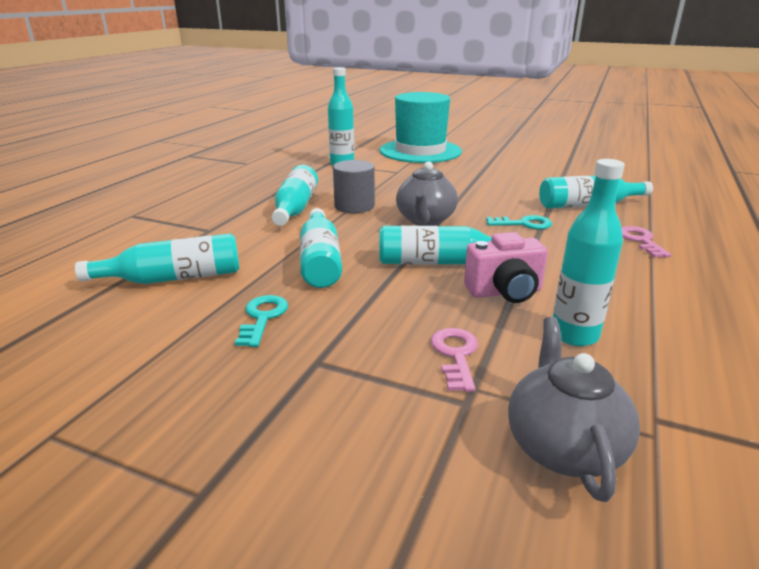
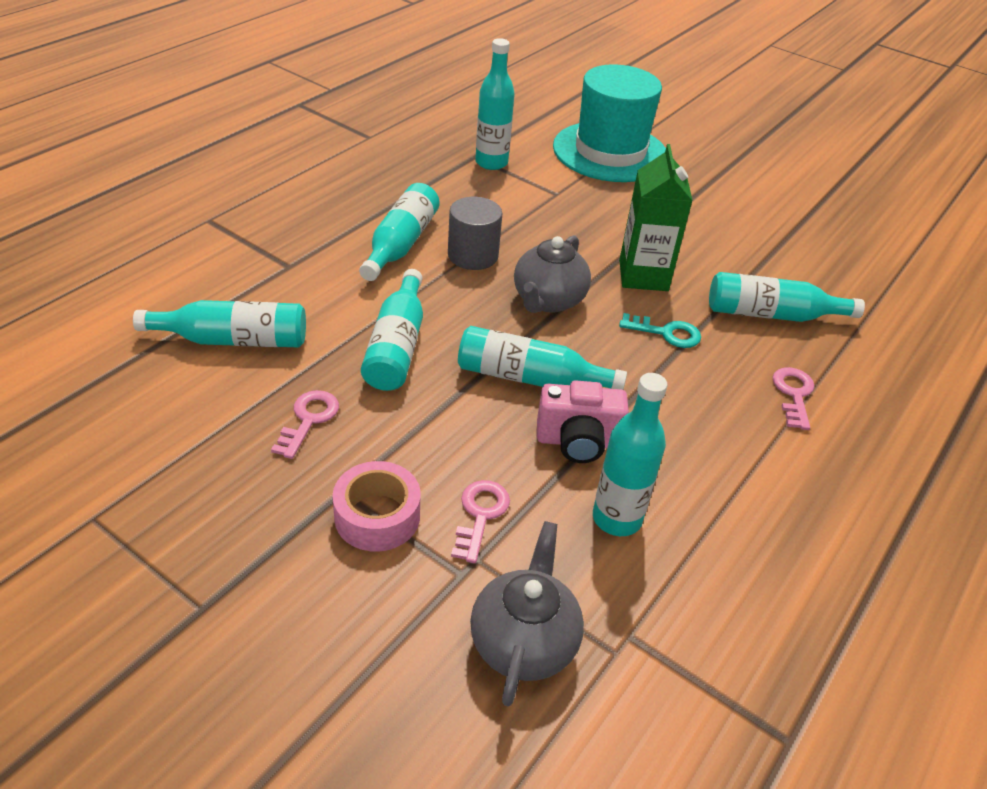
camera: 10 degrees right, 15 degrees up
turquoise key [235,295,288,347] -> pink key [271,390,339,459]
none -> pink tape [332,461,421,551]
none -> green carton [619,144,693,291]

